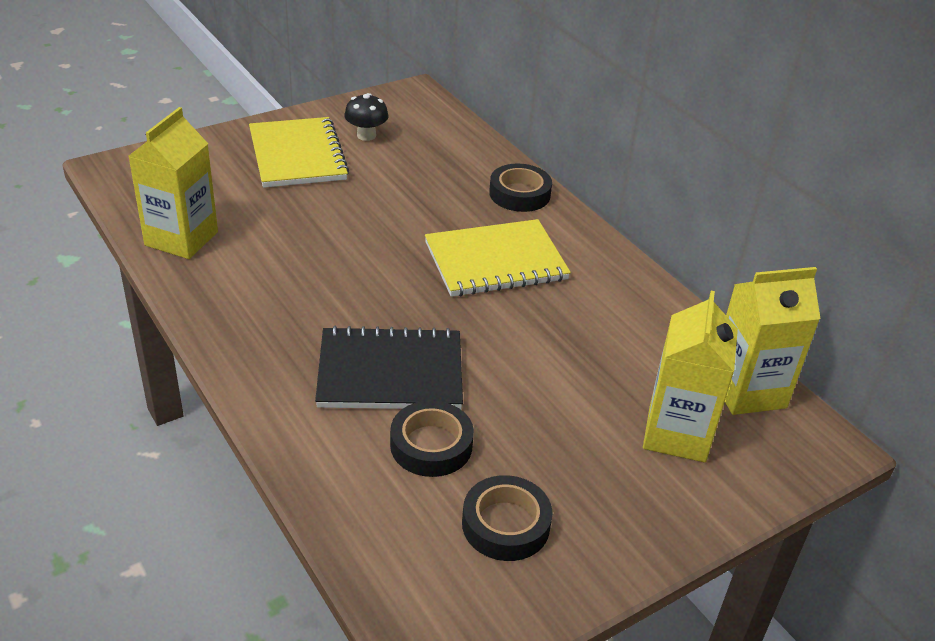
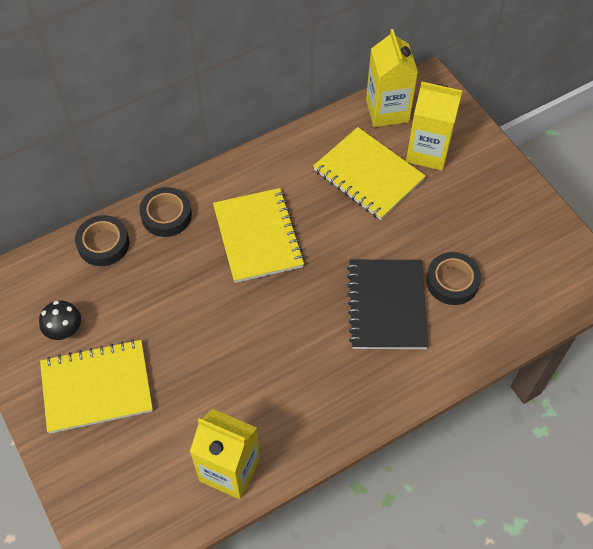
camera: 85 degrees left, 20 degrees up
black tape [462,475,553,561] -> black tape moved to [75,215,129,266]
none -> yellow notebook [313,127,426,220]

